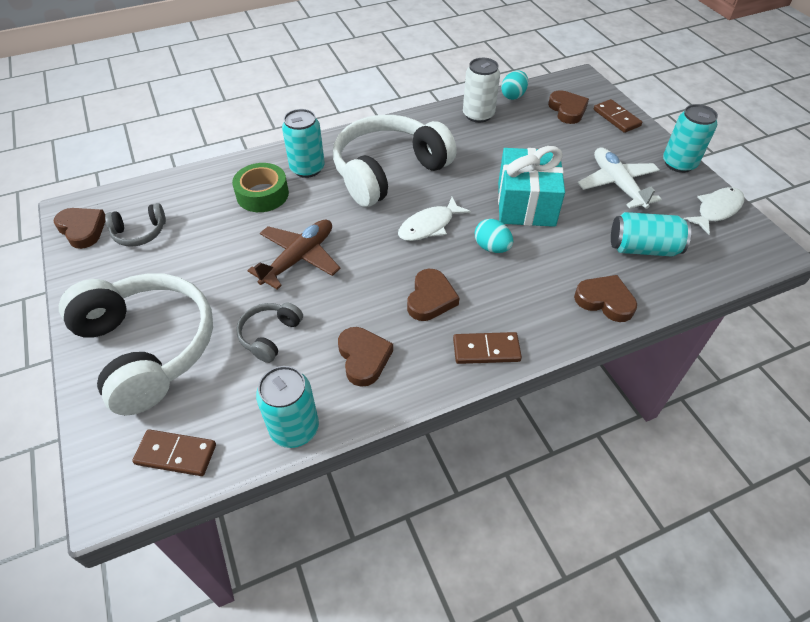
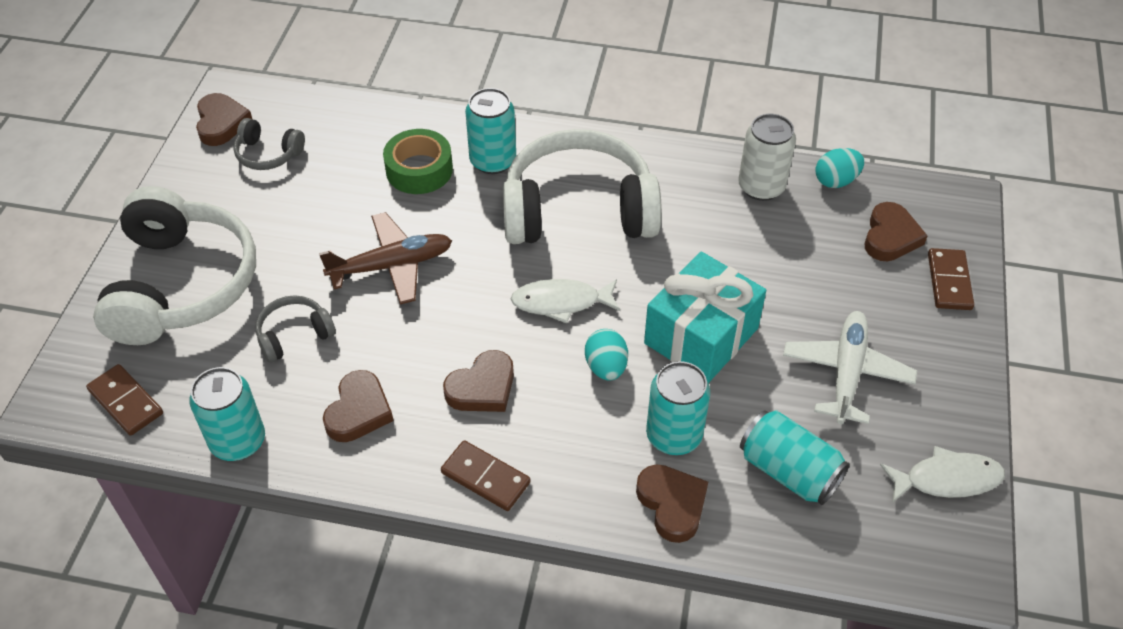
camera: 35 degrees right, 0 degrees up
turquoise can [663,104,718,173] -> turquoise can moved to [646,361,710,455]

